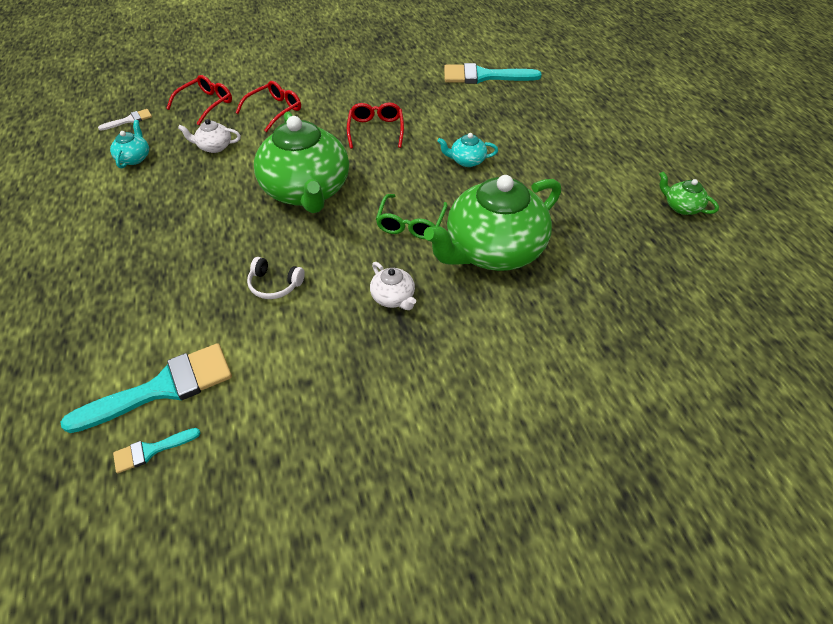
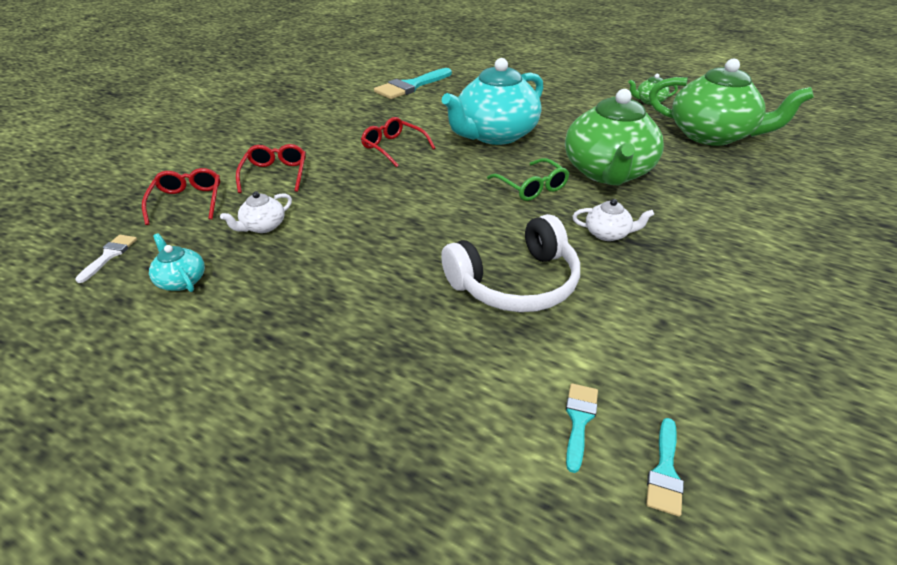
camera: 45 degrees left, 10 degrees down
turquoise brush [60,343,232,433] -> turquoise brush [566,383,598,473], size x0.48
white headphones [247,257,305,299] -> white headphones [441,214,580,312], size x2.09
green teapot [254,112,349,213] -> green teapot moved to [649,58,814,146]
turquoise teapot [437,133,498,167] -> turquoise teapot [442,58,543,145], size x2.41

